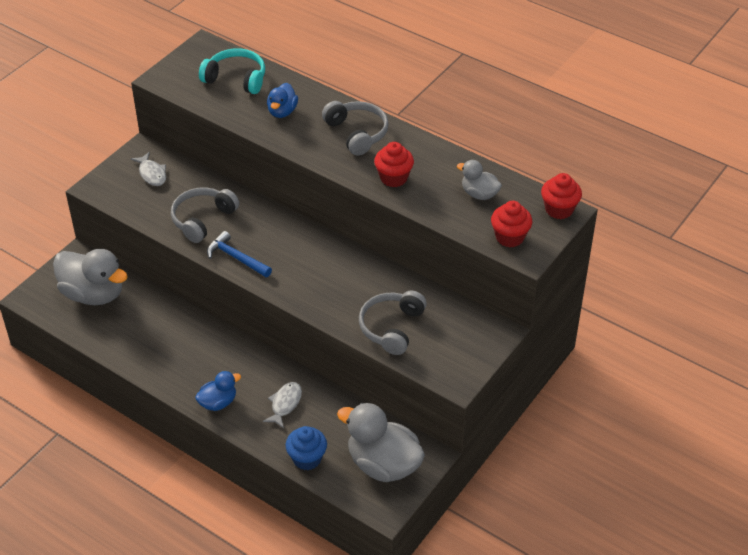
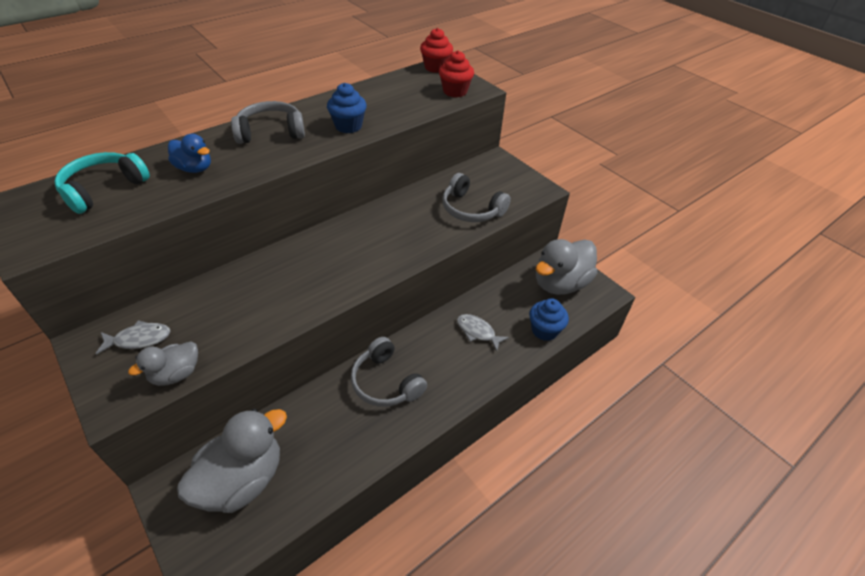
camera: 75 degrees left, 0 degrees up
grey headphones [171,187,239,243] -> grey headphones moved to [351,337,427,407]
blue duck [195,371,241,411] -> none
blue hammer [207,231,272,277] -> none
red cupcake [374,142,414,187] -> blue cupcake [327,83,367,133]
grey duck [457,160,502,200] -> grey duck moved to [128,341,198,386]

